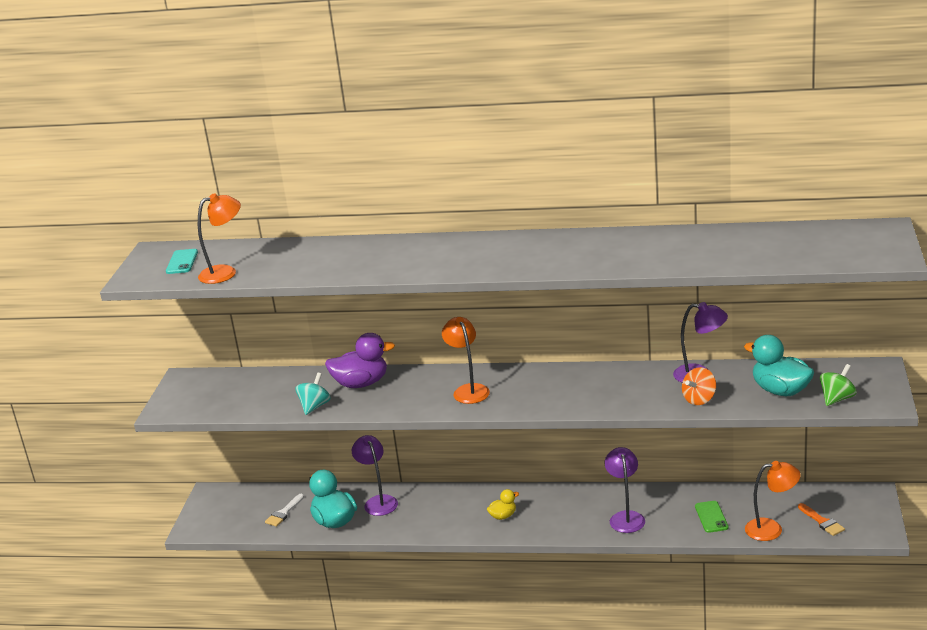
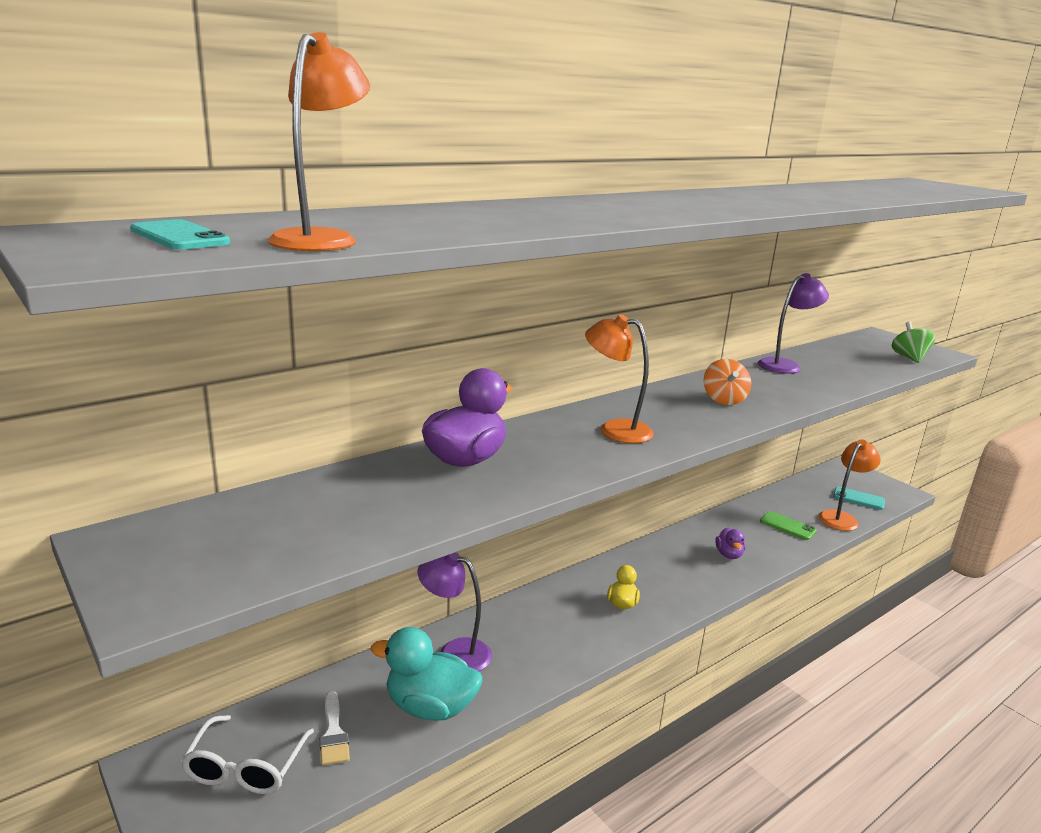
camera: 50 degrees left, 5 degrees down
turquoise spinning top [295,373,331,415] -> none
purple lamp [605,447,645,533] -> purple duck [715,528,745,559]
orange spinning top [682,367,716,405] -> orange spinning top moved to [703,359,751,405]
turquoise duck [744,335,814,396] -> none
orange brush [798,503,845,536] -> turquoise phone [833,487,885,510]
none -> white glasses [181,715,314,794]

